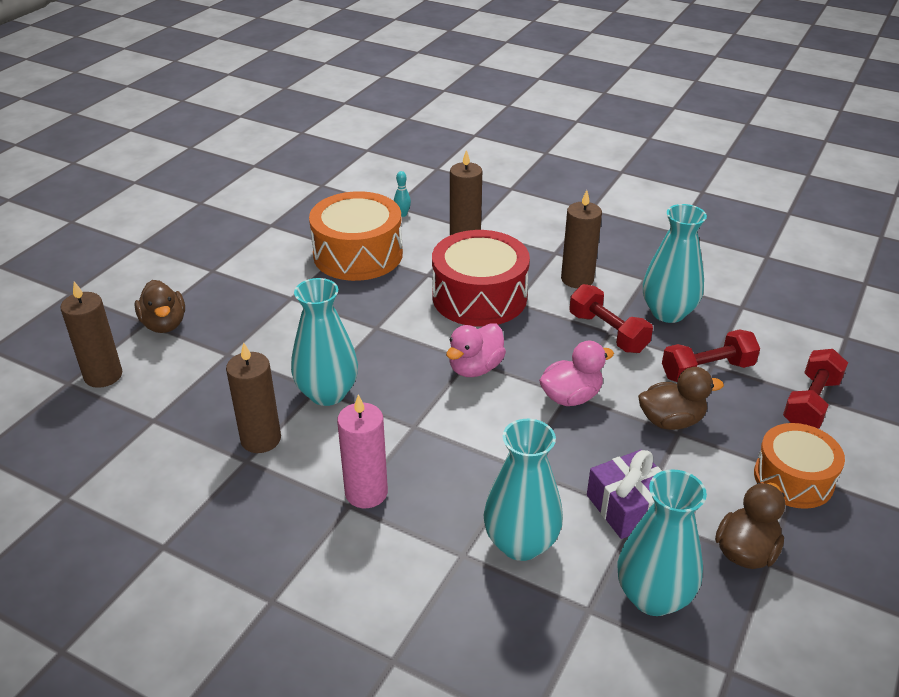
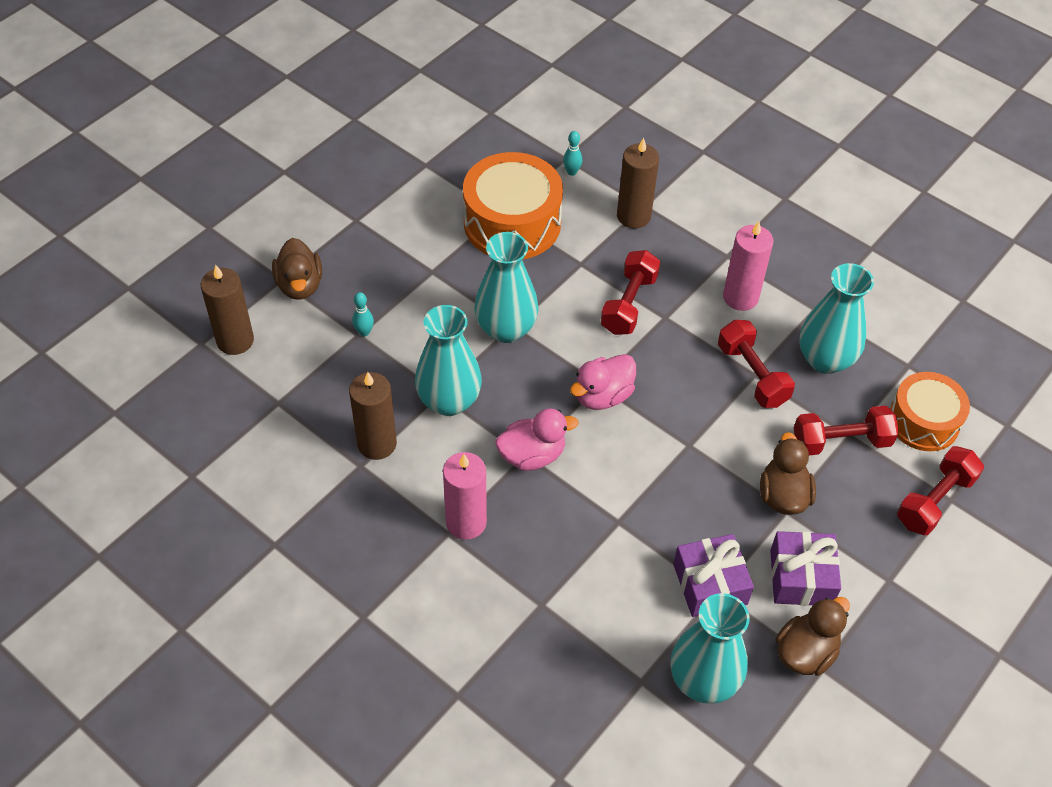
camera: 10 degrees right, 15 degrees up
red drum [432,230,530,327] -> red dumbbell [601,250,660,335]
turquoise vase [484,419,563,561] -> turquoise vase moved to [474,232,539,343]
pink duck [539,341,614,406] -> pink duck moved to [496,408,578,471]
brown candle [561,190,602,288] -> pink candle [723,221,774,311]
brown duck [638,367,724,430] -> brown duck turned 90 degrees counterclockwise [760,432,816,515]
orange drum [754,423,845,509] -> orange drum moved to [890,372,970,451]
none -> turquoise bowling pin [352,292,374,336]
none -> purple gift [770,531,841,606]

